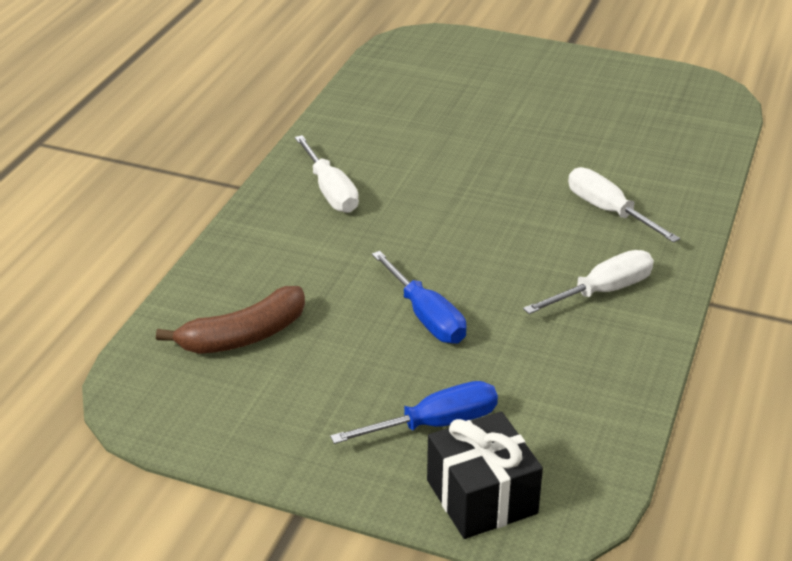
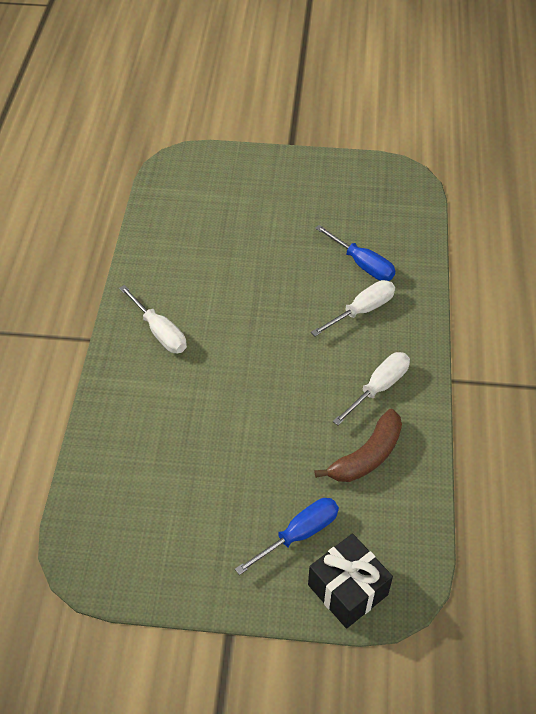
camera: 15 degrees left, 15 degrees up
brown banana [156,286,305,354] -> brown banana moved to [314,409,402,482]
blue screwdriver [372,251,467,344] -> blue screwdriver moved to [315,225,395,281]
white screwdriver [568,167,680,243] -> white screwdriver turned 105 degrees clockwise [311,280,395,336]

